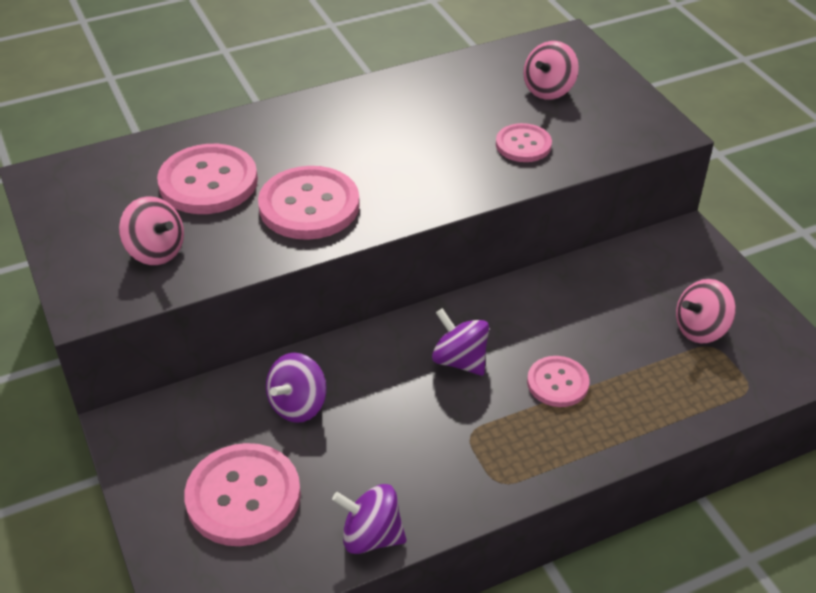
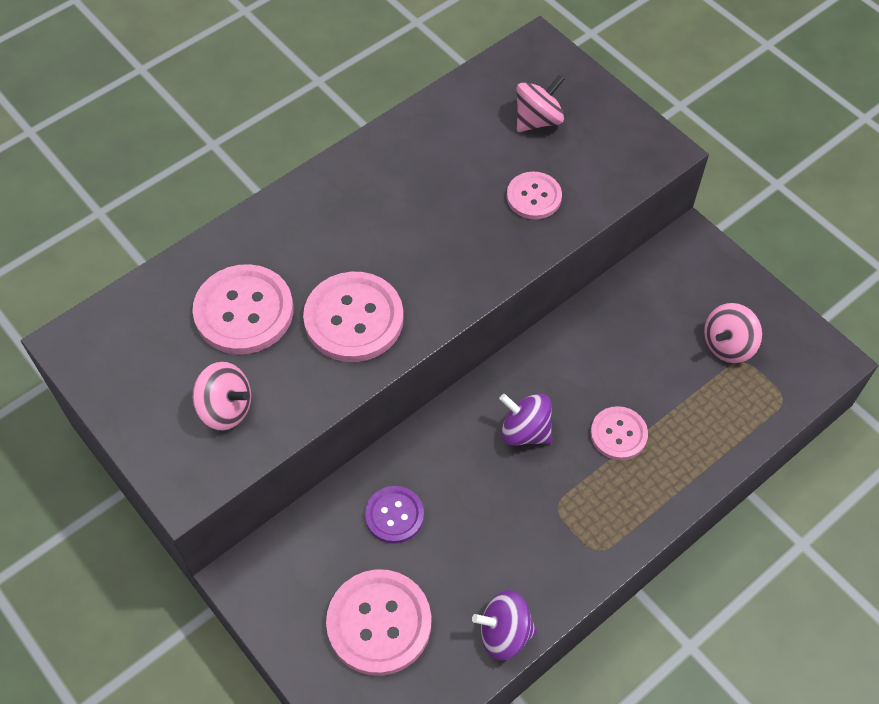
camera: 15 degrees left, 15 degrees up
purple spinning top [266,353,327,423] -> purple button [365,486,424,544]
pink spinning top [523,41,579,100] -> pink spinning top turned 150 degrees counterclockwise [516,75,565,132]

